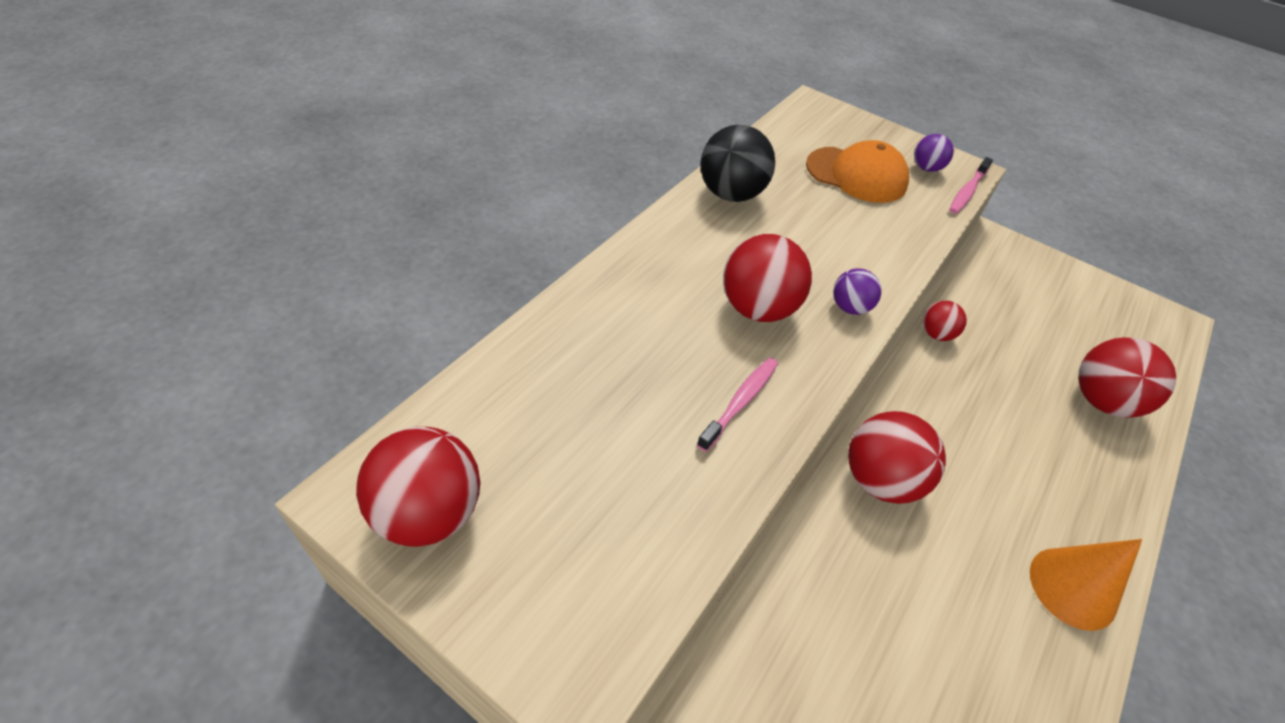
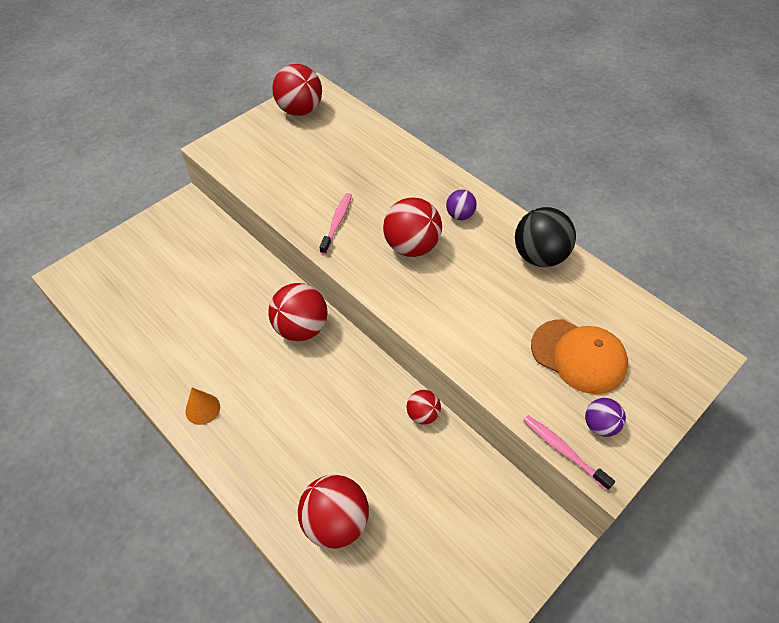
camera: 105 degrees right, 5 degrees up
pink toothbrush [697,358,778,452] -> pink toothbrush turned 120 degrees counterclockwise [319,193,352,254]
orange cap [806,140,909,203] -> orange cap turned 90 degrees counterclockwise [531,319,628,394]
purple ball [833,268,882,315] -> purple ball moved to [446,189,477,220]
orange cone [1030,539,1142,631] -> orange cone [185,388,220,425], size x0.63

